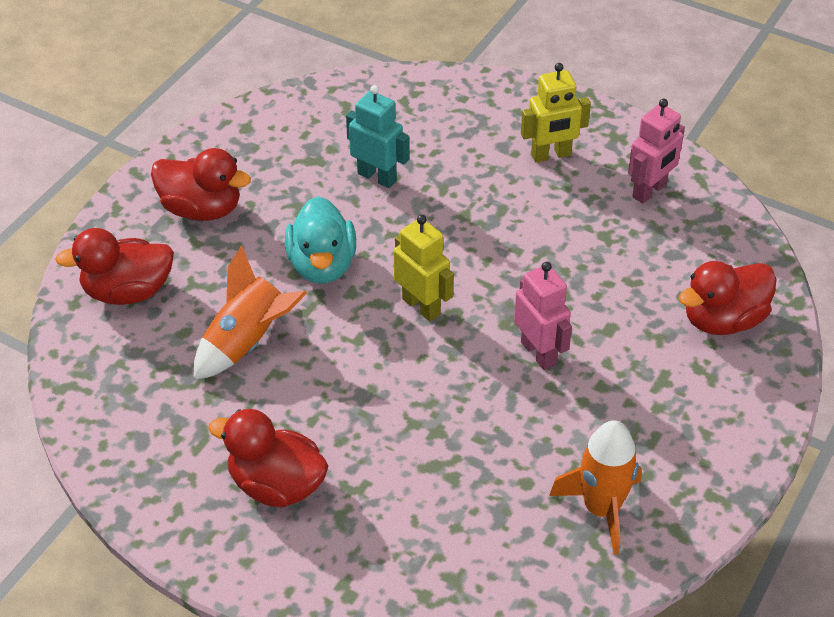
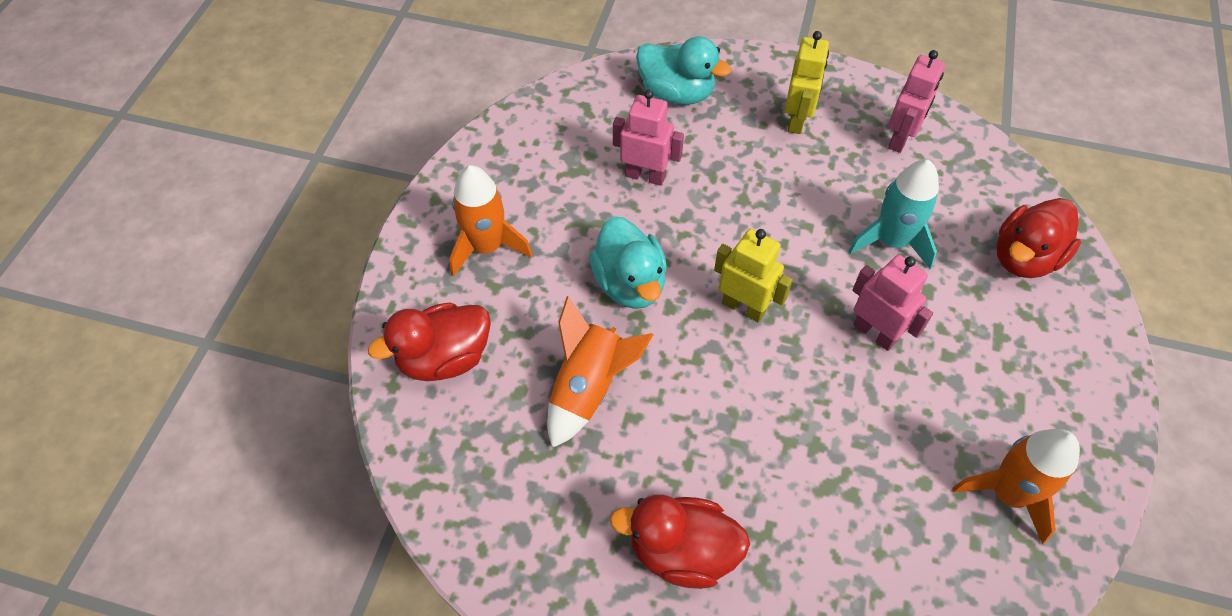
camera: 15 degrees left, 10 degrees up
red duck [151,148,251,221] -> orange rocket [449,165,532,277]
turquoise robot [346,85,409,188] -> pink robot [613,90,684,186]
yellow robot [521,63,591,163] -> yellow robot turned 45 degrees counterclockwise [785,31,829,134]
none -> turquoise duck [636,36,732,105]
none -> turquoise rocket [849,159,939,269]

